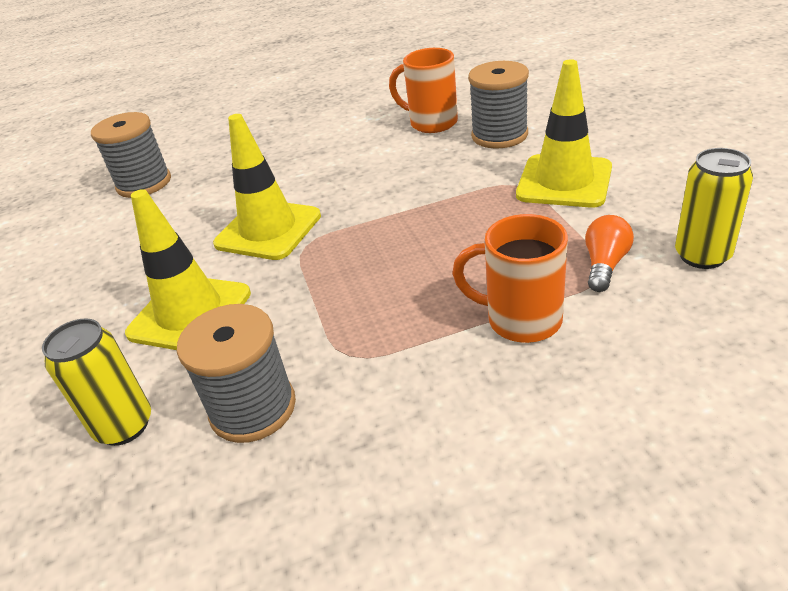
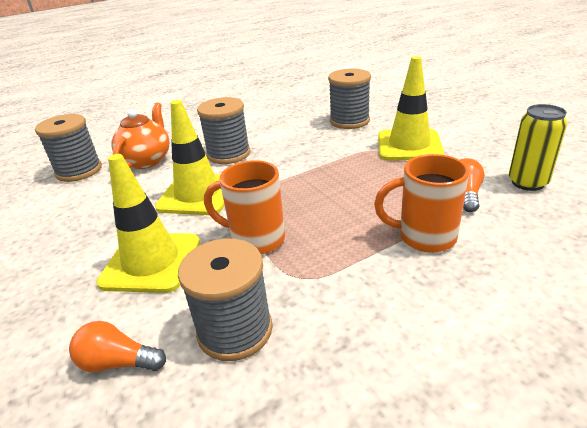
camera: 15 degrees left, 5 degrees down
yellow can [42,319,151,446] -> orange light bulb [69,321,166,372]
orange mug [389,48,458,133] -> orange mug moved to [204,160,285,254]
none -> orange teapot [112,102,170,169]
none -> grey spool [197,97,250,164]

